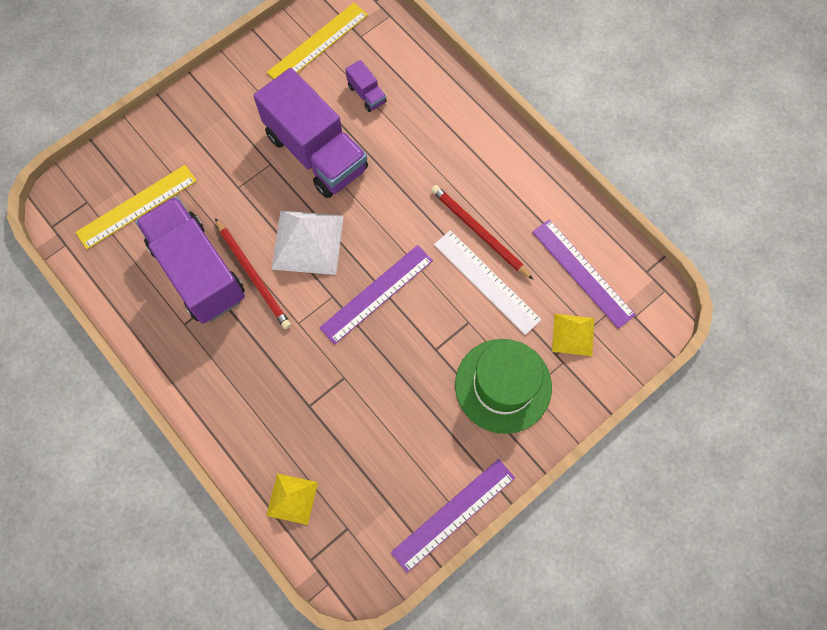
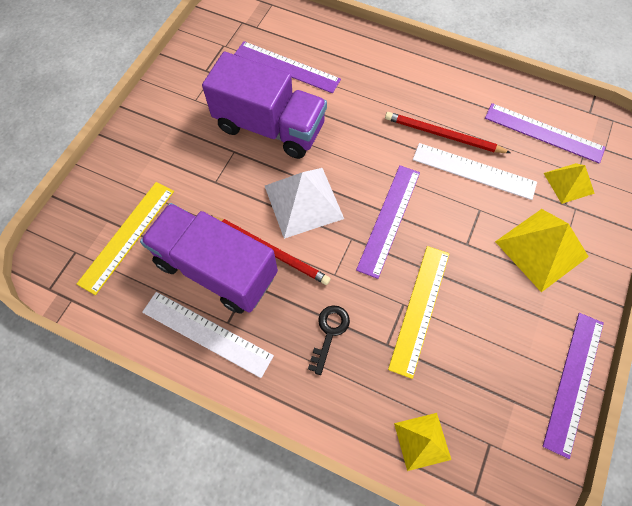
camera: 25 degrees left, 5 degrees down
yellow ruler [267,3,368,79] -> yellow ruler moved to [388,246,450,379]
purple truck [345,60,386,112] -> purple ruler [234,41,341,93]
green hat [455,339,552,434] -> yellow pyramid [495,209,589,292]
none -> white ruler [142,292,274,378]
none -> black key [308,305,350,375]

